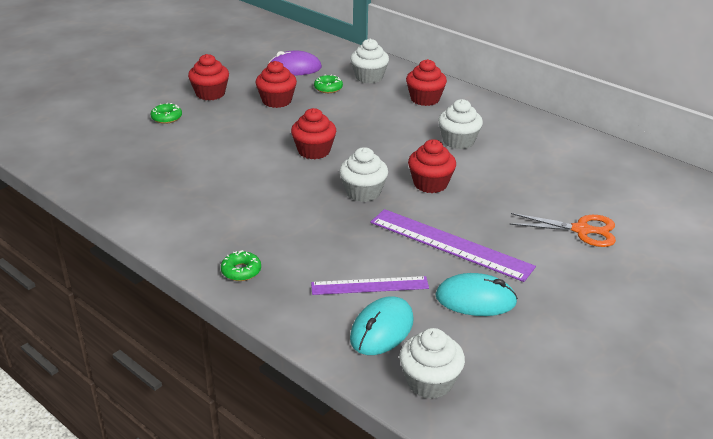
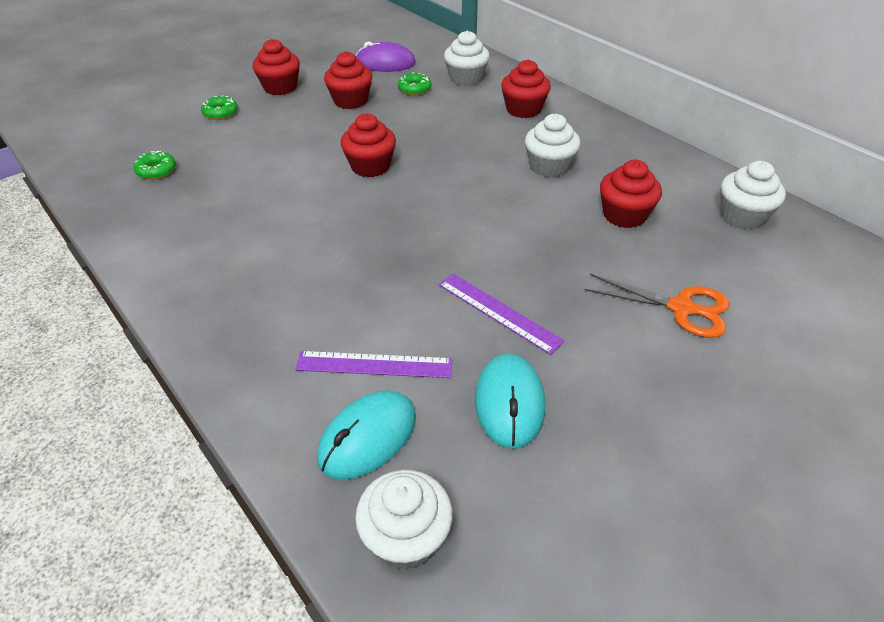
camera: 10 degrees right, 10 degrees up
green donut [221,250,261,281] -> green donut moved to [134,151,176,180]
white cupcake [339,147,388,202] -> white cupcake moved to [721,161,786,230]
purple ruler [370,209,536,282] -> purple ruler [438,273,565,355], size x0.63
red cupcake [408,139,456,193] -> red cupcake moved to [600,160,662,228]
turquoise mouse [435,273,518,316] -> turquoise mouse turned 75 degrees clockwise [475,353,545,449]

